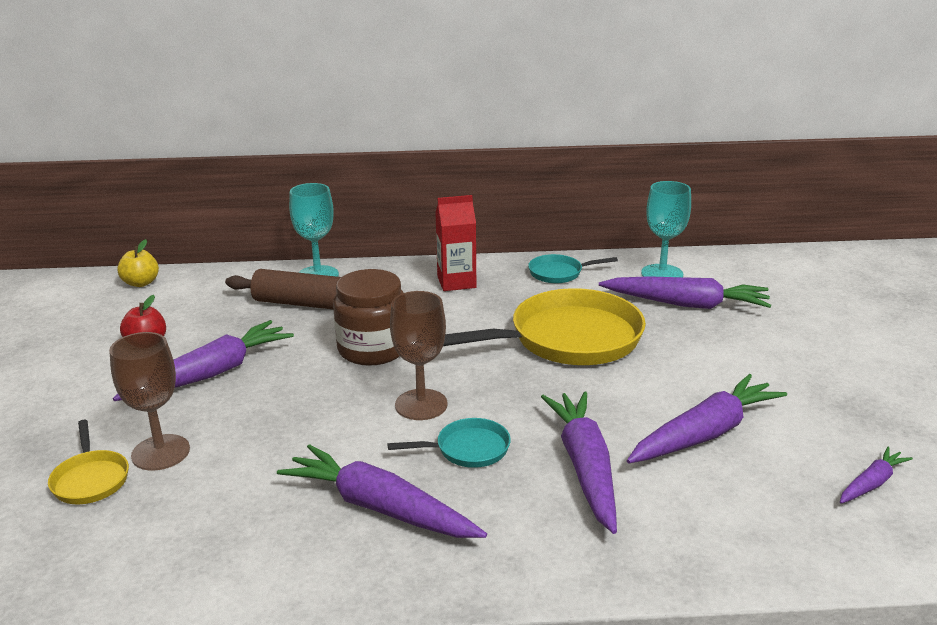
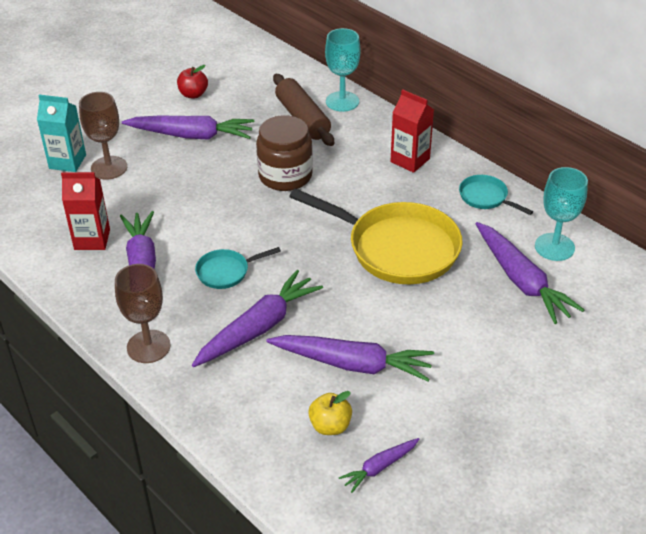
camera: 50 degrees right, 15 degrees up
yellow pan [48,420,129,504] -> turquoise carton [37,95,86,172]
yellow apple [117,239,159,287] -> yellow apple moved to [308,391,352,435]
turquoise pan [388,418,511,468] -> turquoise pan turned 120 degrees clockwise [195,247,281,289]
brown goblet [390,291,448,420] -> brown goblet moved to [115,264,171,363]
purple carrot [840,446,913,504] -> purple carrot turned 135 degrees clockwise [339,438,419,493]
none -> red carton [61,172,110,250]

